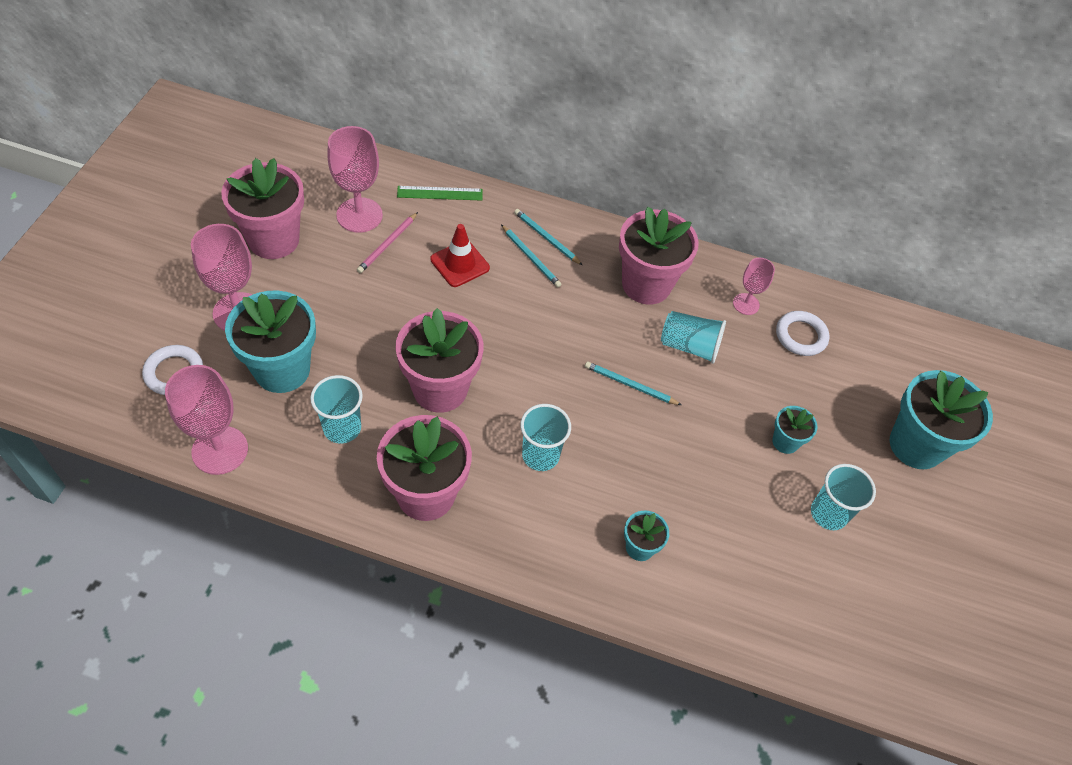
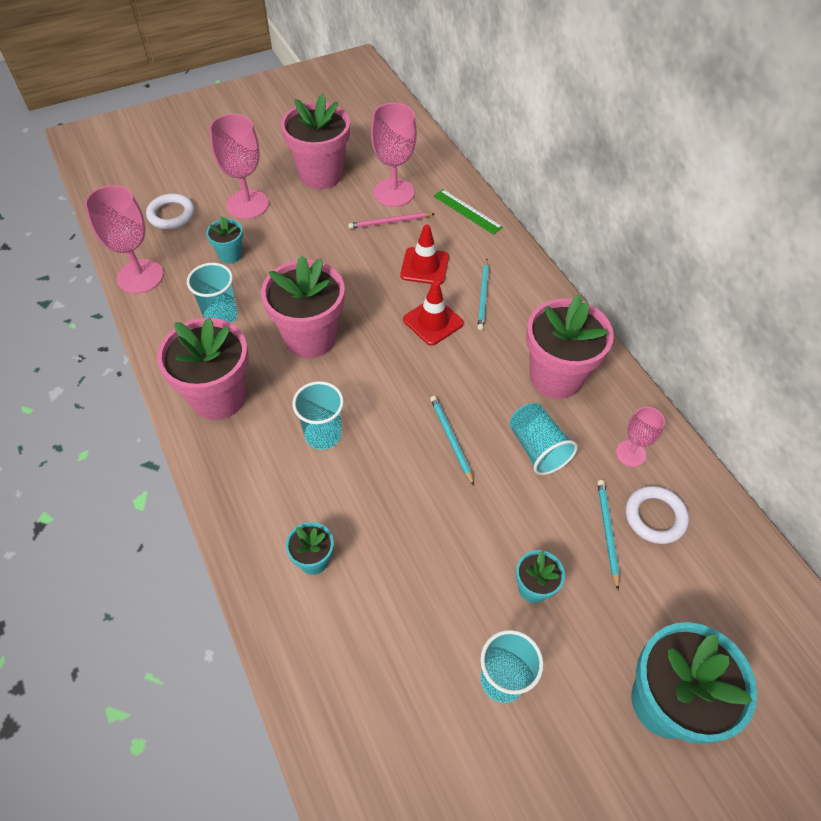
camera: 50 degrees right, 0 degrees up
turquoise flower pot [225,290,316,393] -> turquoise flower pot [206,216,243,264], size x0.49
turquoise pencil [514,209,582,265] -> turquoise pencil moved to [597,480,620,590]
none -> red traffic cone [403,281,464,346]

